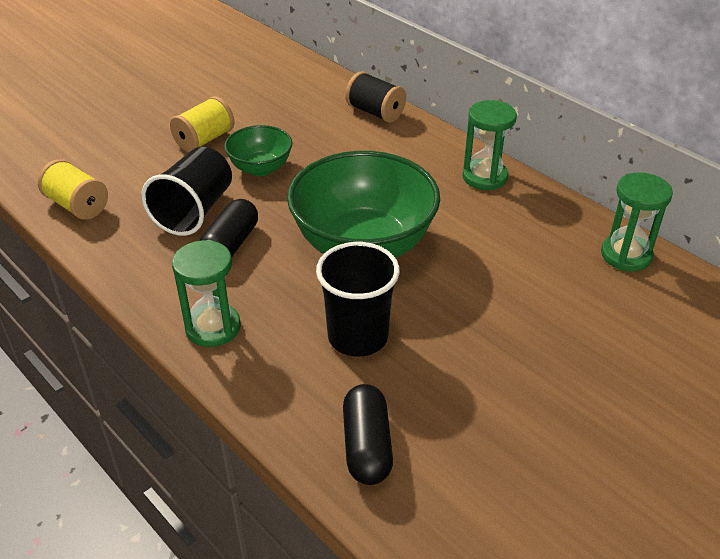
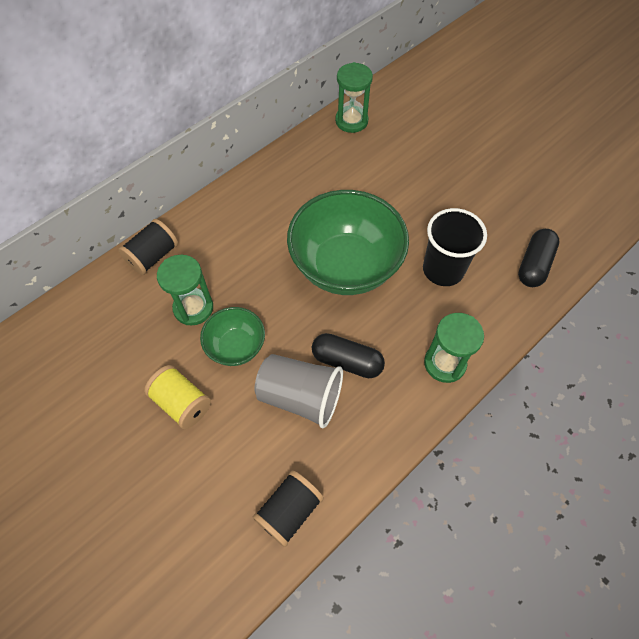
camera: 90 degrees left, 20 degrees up
yellow spool [38,159,108,220] -> black spool [253,470,324,547]
black cup [141,147,232,236] -> grey cup [255,354,343,428]
black capsule [343,384,393,485] -> black capsule turned 60 degrees counterclockwise [518,229,560,287]
green hourglass [463,100,517,190] -> green hourglass moved to [157,255,213,326]

